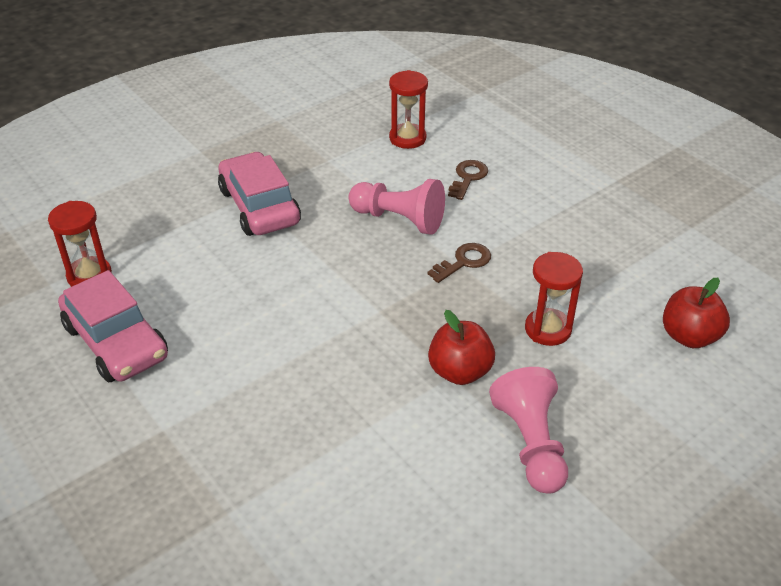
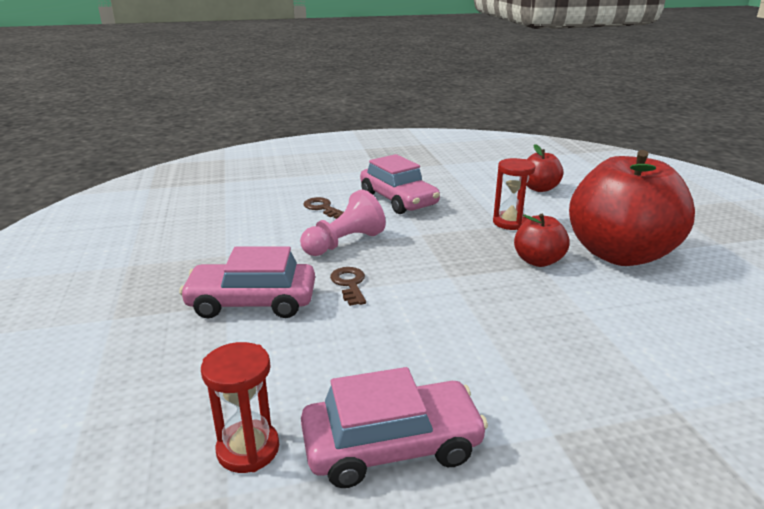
camera: 65 degrees left, 15 degrees down
red hourglass [389,70,428,149] -> none
brown key [427,243,491,283] -> brown key moved to [330,267,366,306]
pink pawn [489,367,568,494] -> red apple [569,150,695,266]
none -> pink car [360,154,440,214]

